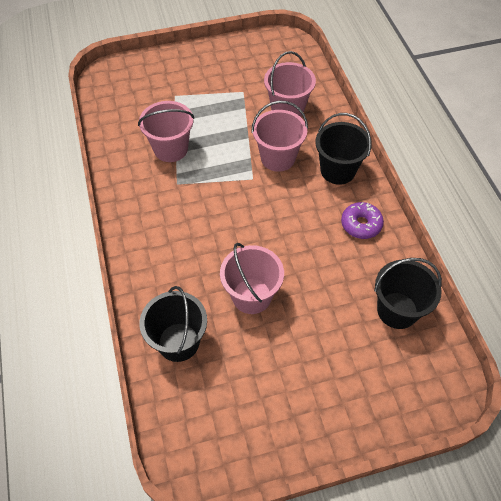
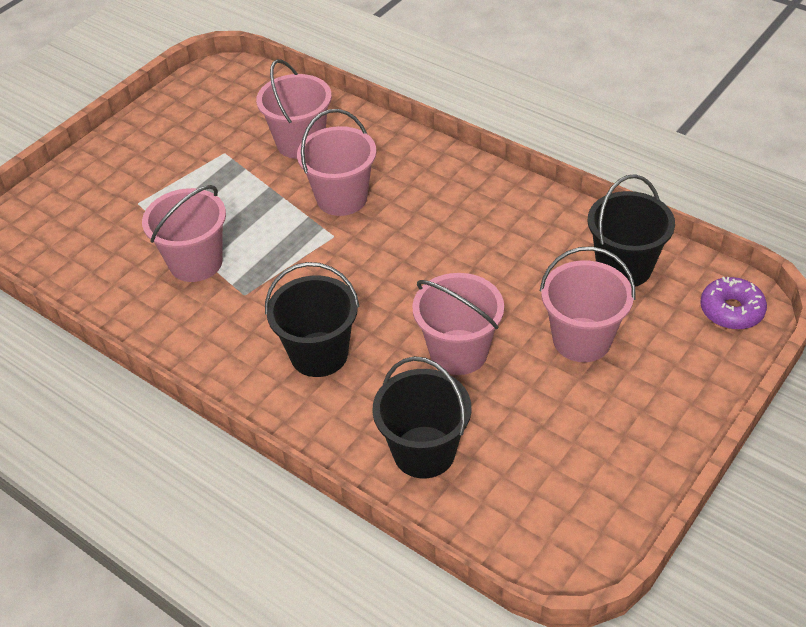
camera: 35 degrees left, 10 degrees down
black bucket [315,113,372,185] -> black bucket moved to [265,262,360,377]
purple donut [341,202,384,239] -> purple donut moved to [700,277,767,330]
none -> pink bucket [540,246,635,362]

